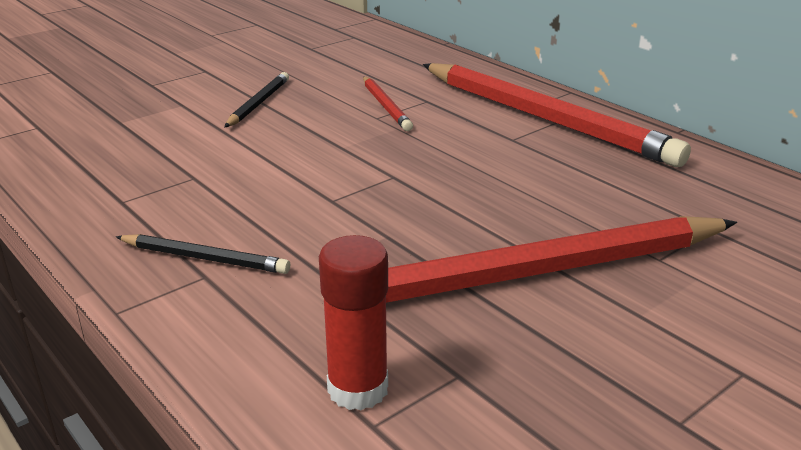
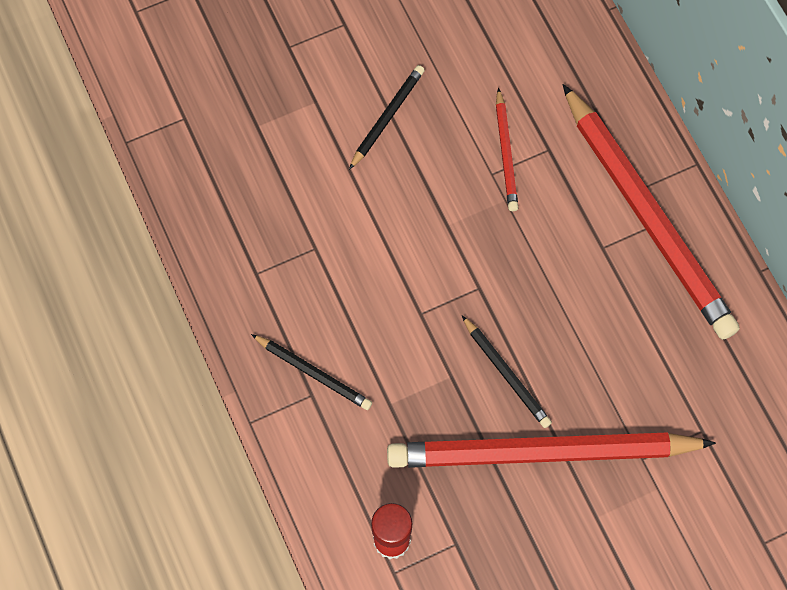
camera: 15 degrees right, 40 degrees up
none -> black pencil [462,316,552,428]

